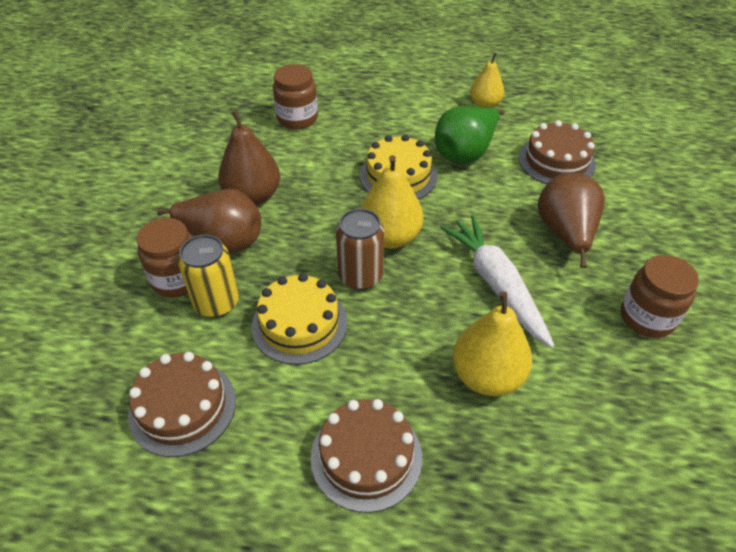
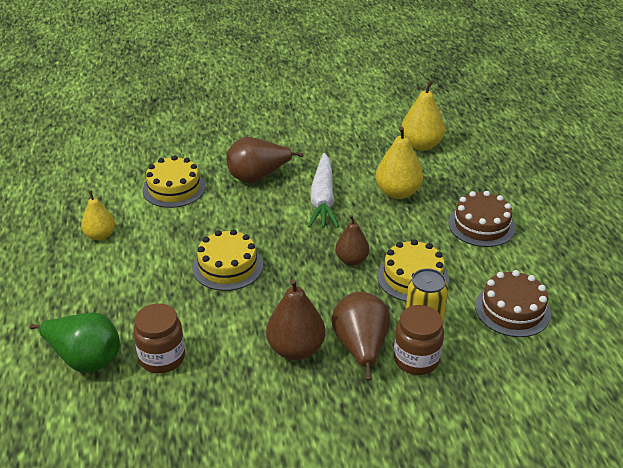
camera: 110 degrees left, 10 degrees down
brown can [336,209,384,290] -> brown pear [335,215,369,265]
yellow pear [360,155,423,249] -> yellow pear moved to [401,80,445,151]
green pear [435,106,505,164] -> green pear moved to [30,312,120,373]
white carrot [440,215,555,348] -> white carrot turned 45 degrees counterclockwise [308,153,339,228]
brown cake [518,120,596,184] -> yellow cake [142,155,206,208]
brown jar [621,255,699,338] -> none

